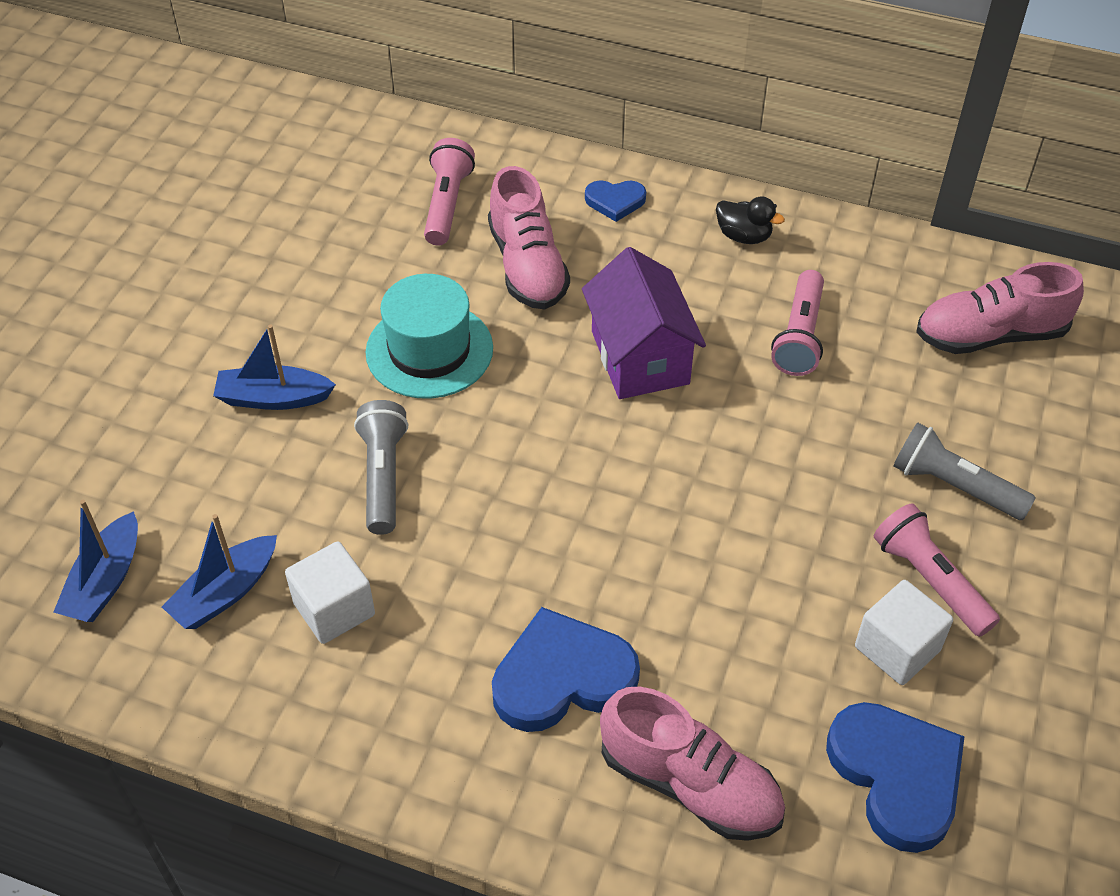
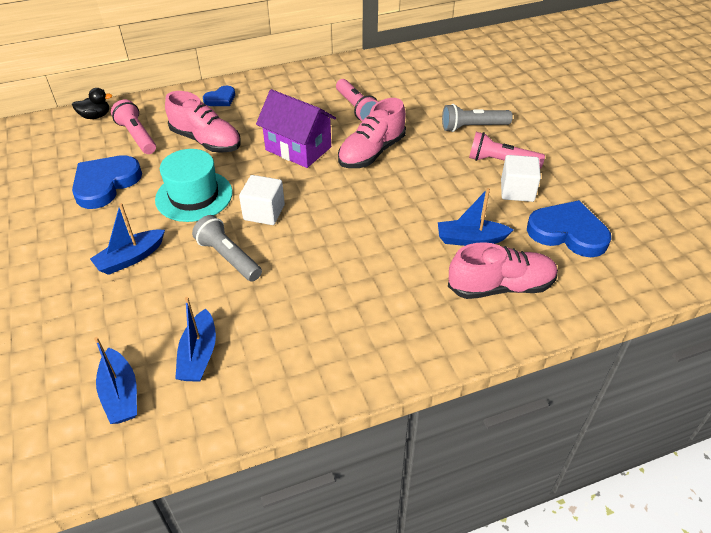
camera: 40 degrees left, 5 degrees down
white cube [285,541,375,644] -> white cube moved to [239,175,285,225]
blue heart [492,607,640,732] -> blue heart moved to [72,155,142,209]
black duck [716,196,785,244] -> black duck moved to [72,88,112,119]
pink shoe [916,262,1084,354] -> pink shoe moved to [338,98,406,168]
none -> blue boat [438,188,513,246]

